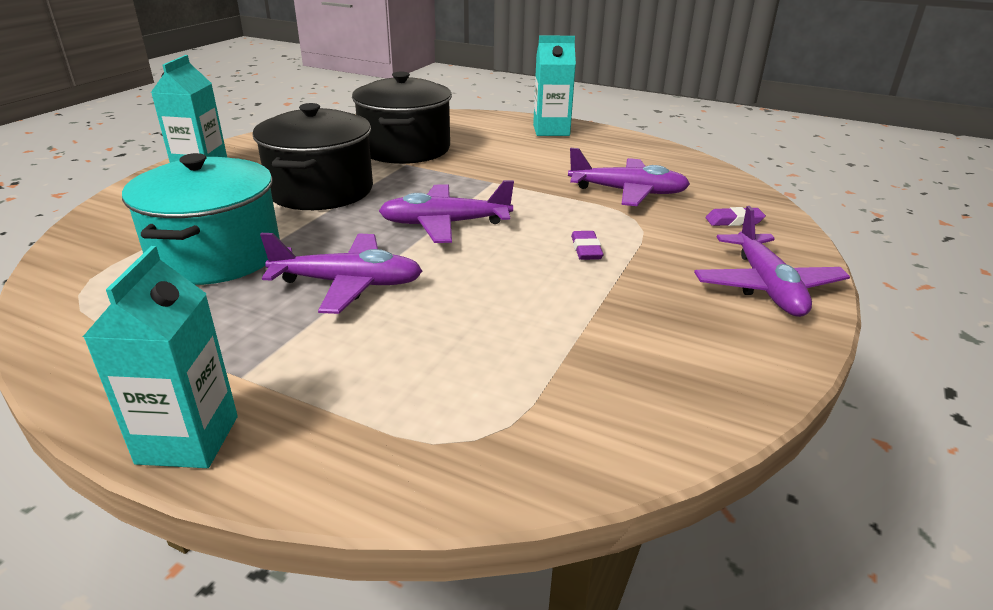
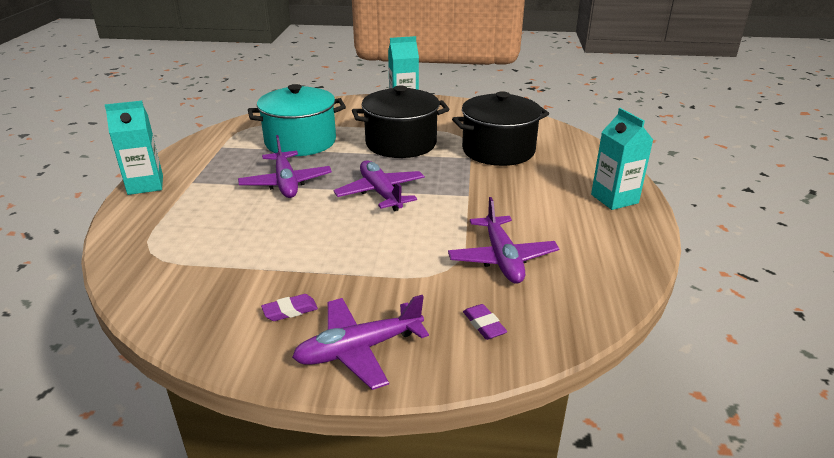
camera: 70 degrees right, 0 degrees up
purple eraser [571,231,604,260] -> purple eraser moved to [261,294,318,321]

